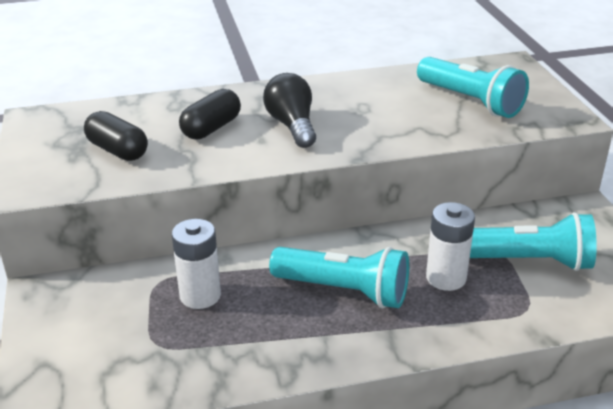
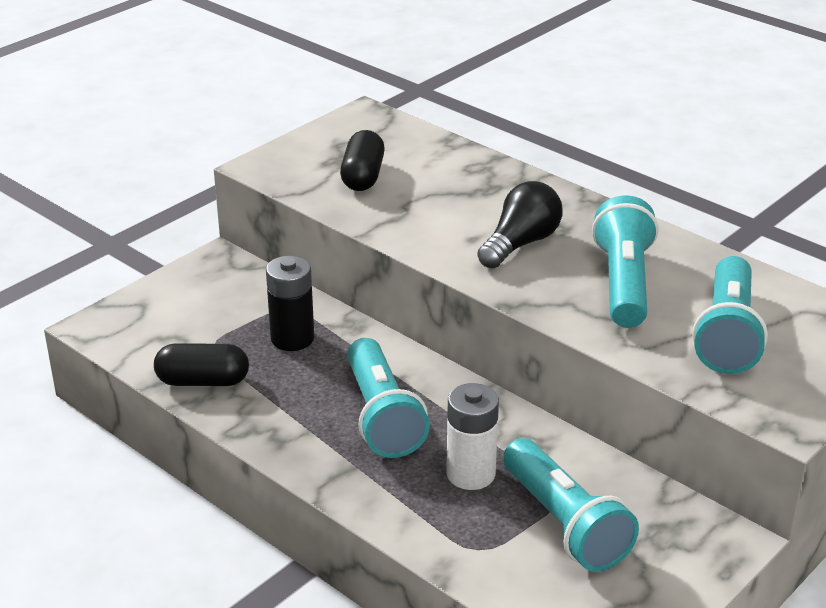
camera: 55 degrees right, 0 degrees up
white battery [172,219,221,309] -> black battery [266,256,314,351]
black capsule [179,89,241,139] -> black capsule moved to [154,343,249,386]
none -> turquoise flashlight [592,195,659,328]

